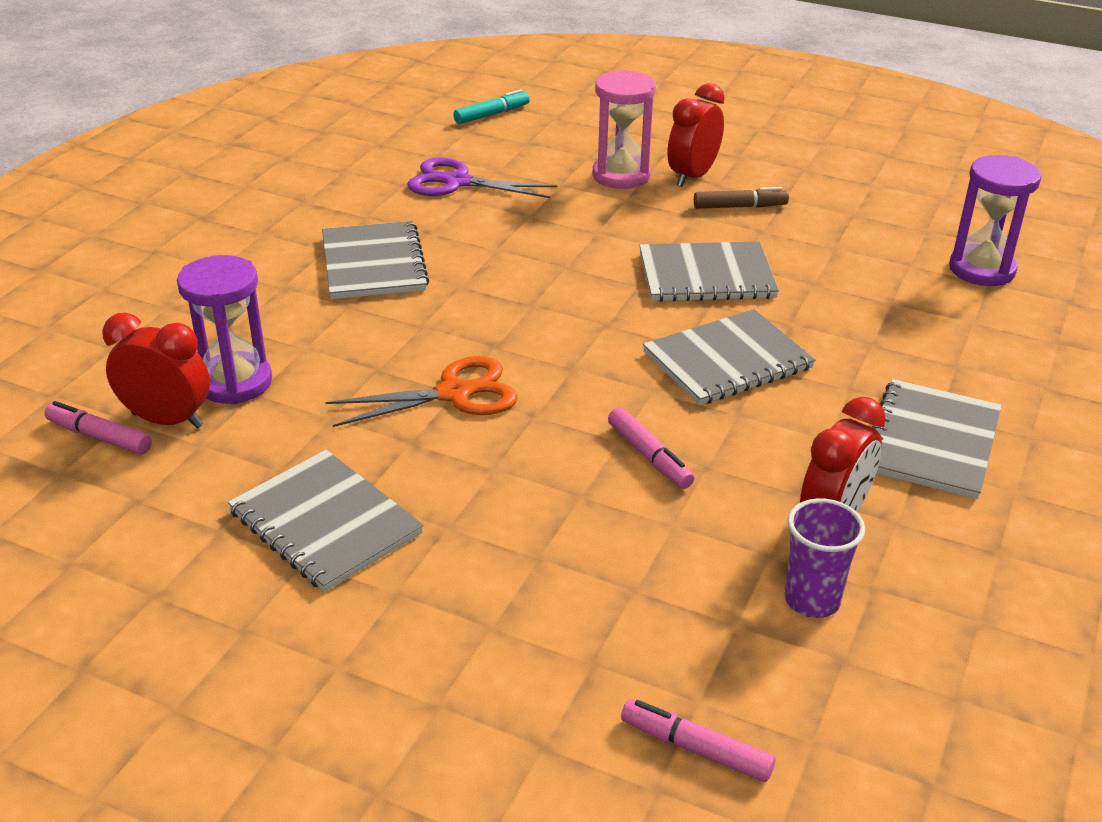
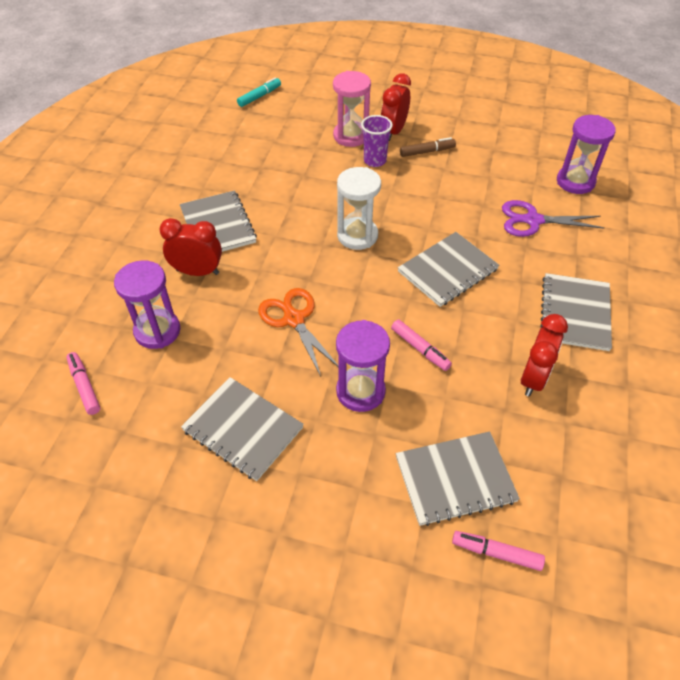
camera: 10 degrees left, 15 degrees up
pink marker [44,401,152,455] -> pink marker turned 45 degrees clockwise [67,352,100,415]
red clock [102,313,210,429] -> red clock moved to [159,218,222,276]
orange scissors [325,356,518,427] -> orange scissors turned 90 degrees counterclockwise [258,288,339,376]
purple scissors [407,157,557,198] -> purple scissors moved to [502,200,604,237]
grey notebook [639,241,779,302] -> grey notebook moved to [396,431,520,526]
purple cup [785,498,865,618] -> purple cup moved to [361,115,393,167]
none -> purple hourglass [336,320,390,412]
none -> white hourglass [337,167,381,250]

